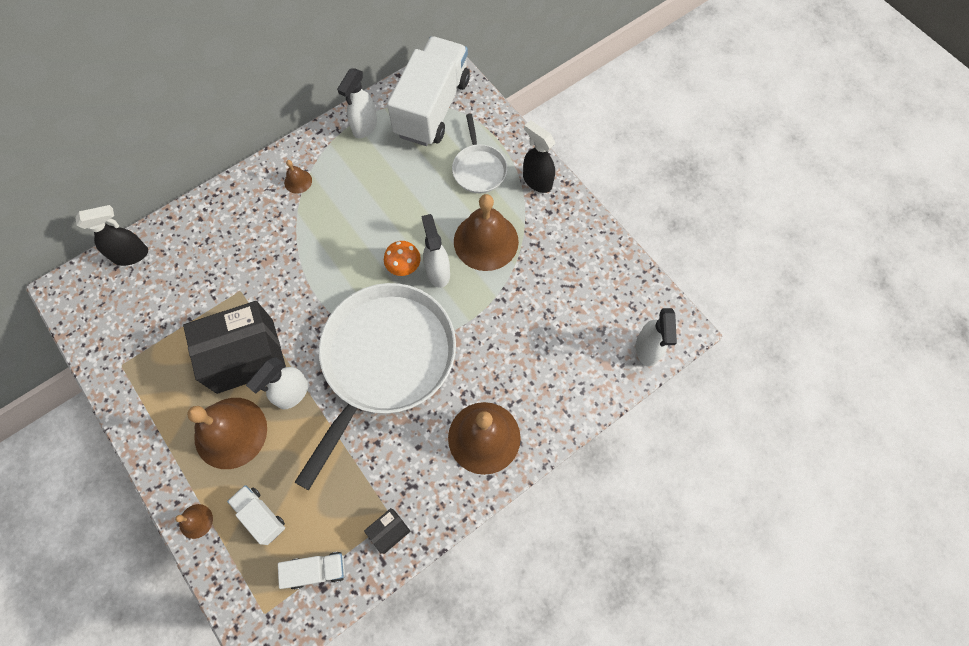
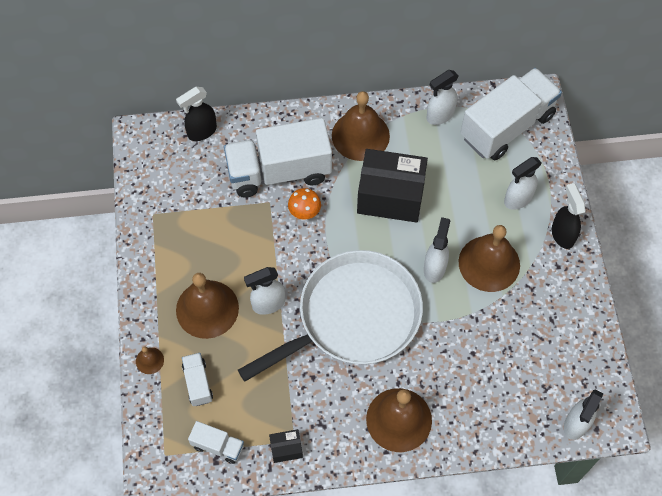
camera: 30 degrees right, 5 degrees down
black spray bottle [75,205,148,266] -> black spray bottle turned 135 degrees clockwise [176,87,217,141]
black box [183,301,286,394] -> black box moved to [357,149,428,223]
brown bell [284,160,312,194] -> brown bell [332,91,390,161], size x2.27
orange mushroom [384,241,421,276] -> orange mushroom moved to [288,188,321,220]
white pan [452,114,507,193] -> white spray bottle [504,157,542,210]
none -> white truck [224,118,332,198]

